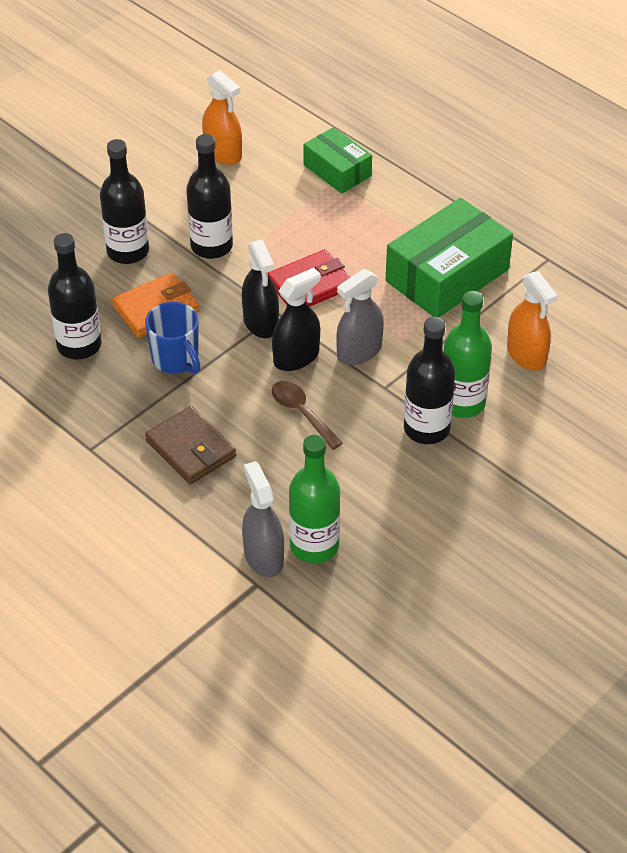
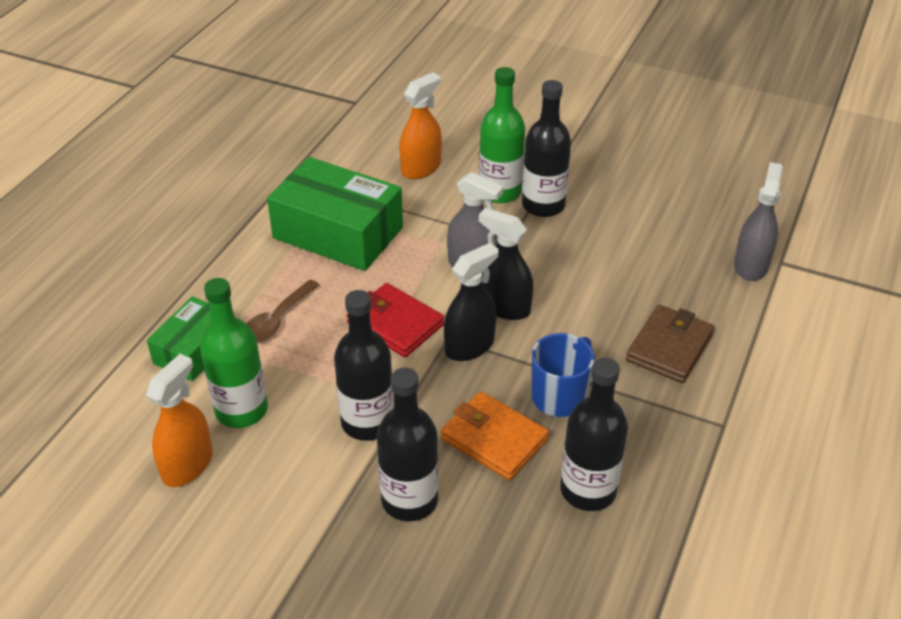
camera: 110 degrees left, 5 degrees down
grey spray bottle [242,461,284,577] -> grey spray bottle turned 150 degrees clockwise [734,162,783,281]
brown spoon [272,381,343,450] -> brown spoon moved to [247,280,319,342]
green bottle [289,435,340,563] -> green bottle moved to [200,278,268,428]

